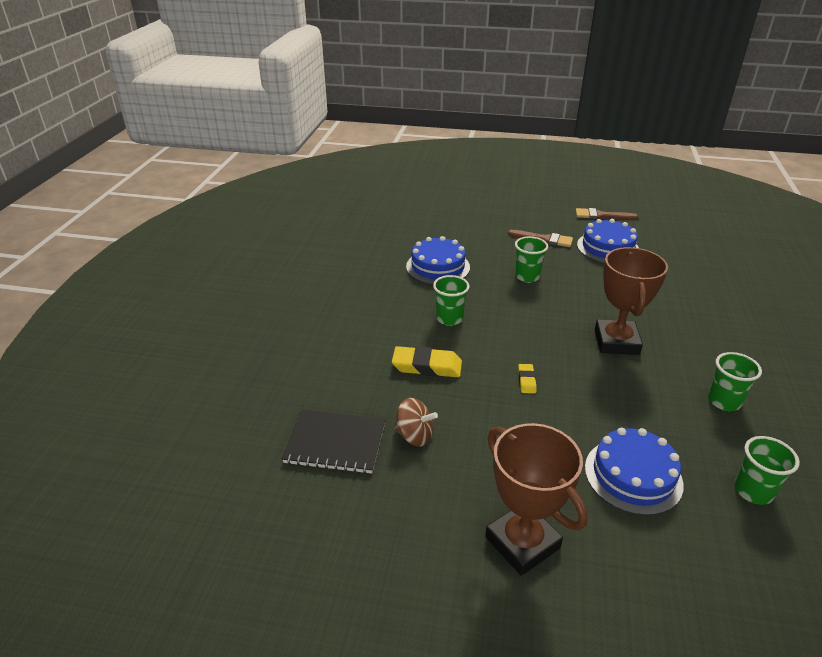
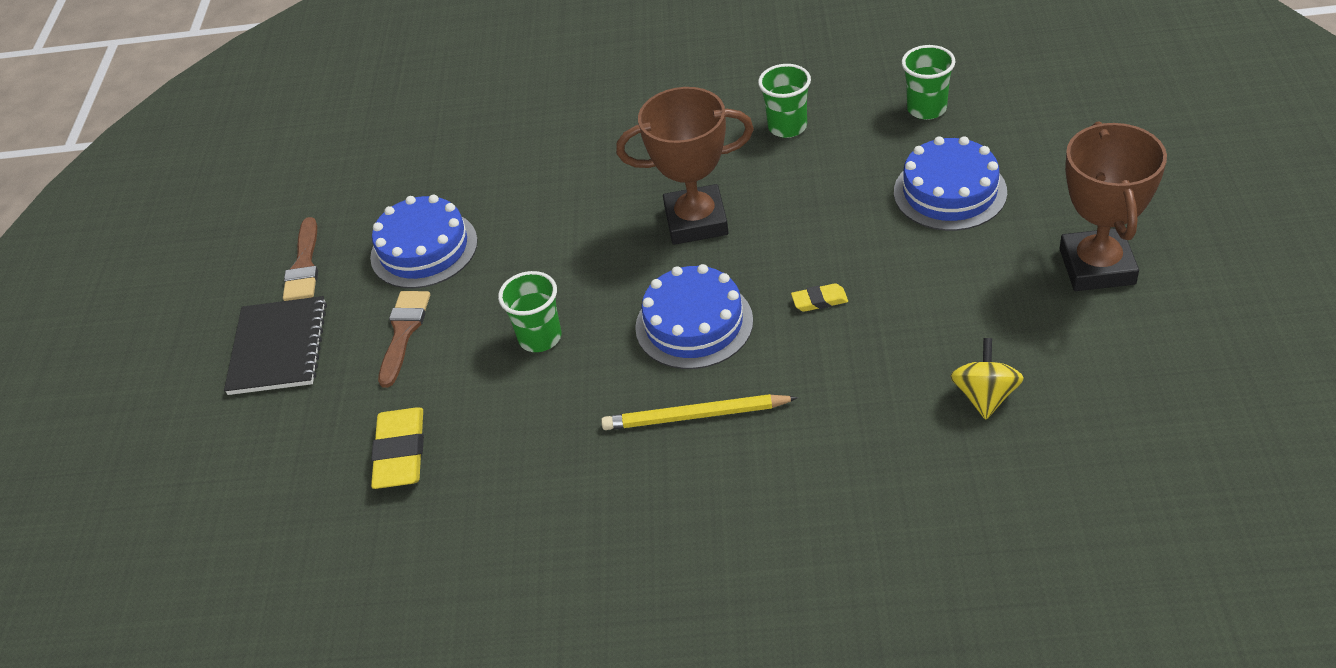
camera: 95 degrees left, 10 degrees up
black notebook [282,410,386,474] -> black notebook moved to [224,296,327,395]
yellow eraser [392,346,462,377] -> yellow eraser moved to [371,407,424,489]
brown spinning top [394,398,438,447] -> yellow spinning top [950,338,1024,420]
blue cake [406,236,470,284] -> blue cake moved to [635,264,753,369]
green cup [433,275,470,326] -> yellow pencil [601,394,798,430]
brown trophy [485,423,588,576] -> brown trophy turned 45 degrees counterclockwise [1060,121,1167,291]

